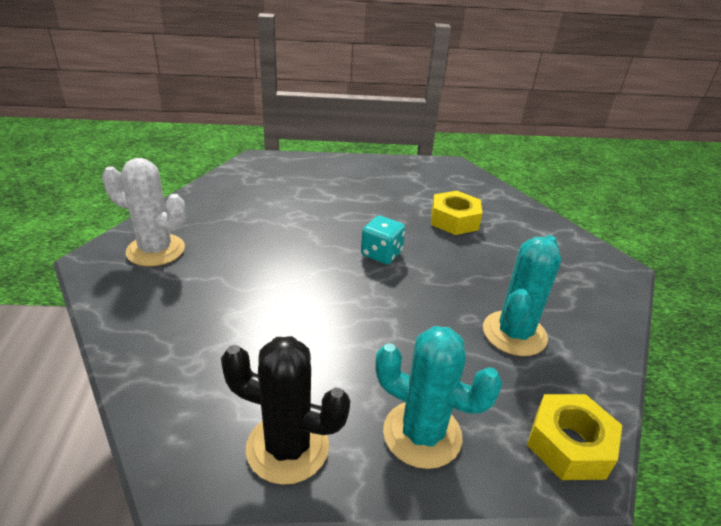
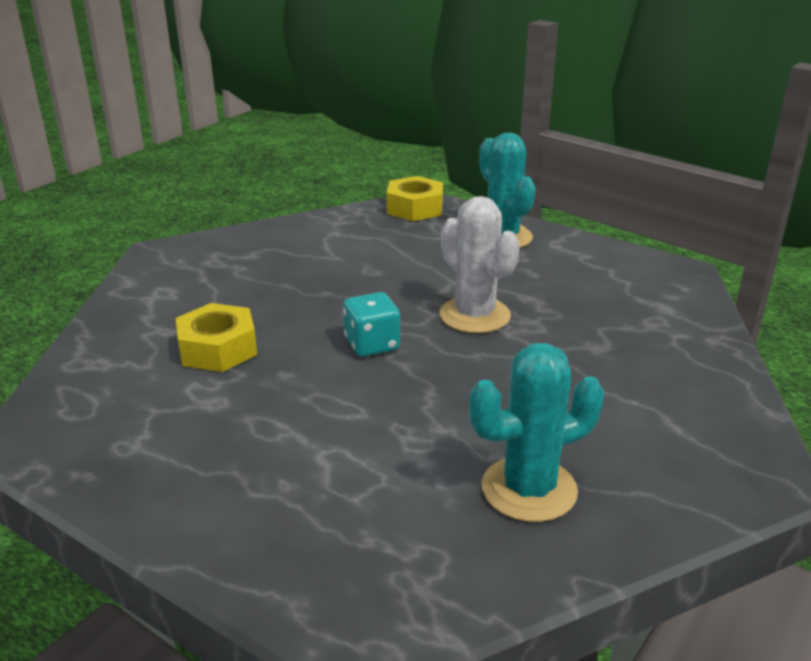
camera: 140 degrees left, 5 degrees down
white cactus [102,158,186,266] -> white cactus moved to [439,196,520,333]
black cactus [221,336,350,485] -> none
turquoise cactus [483,235,561,356] -> turquoise cactus moved to [469,343,604,522]

